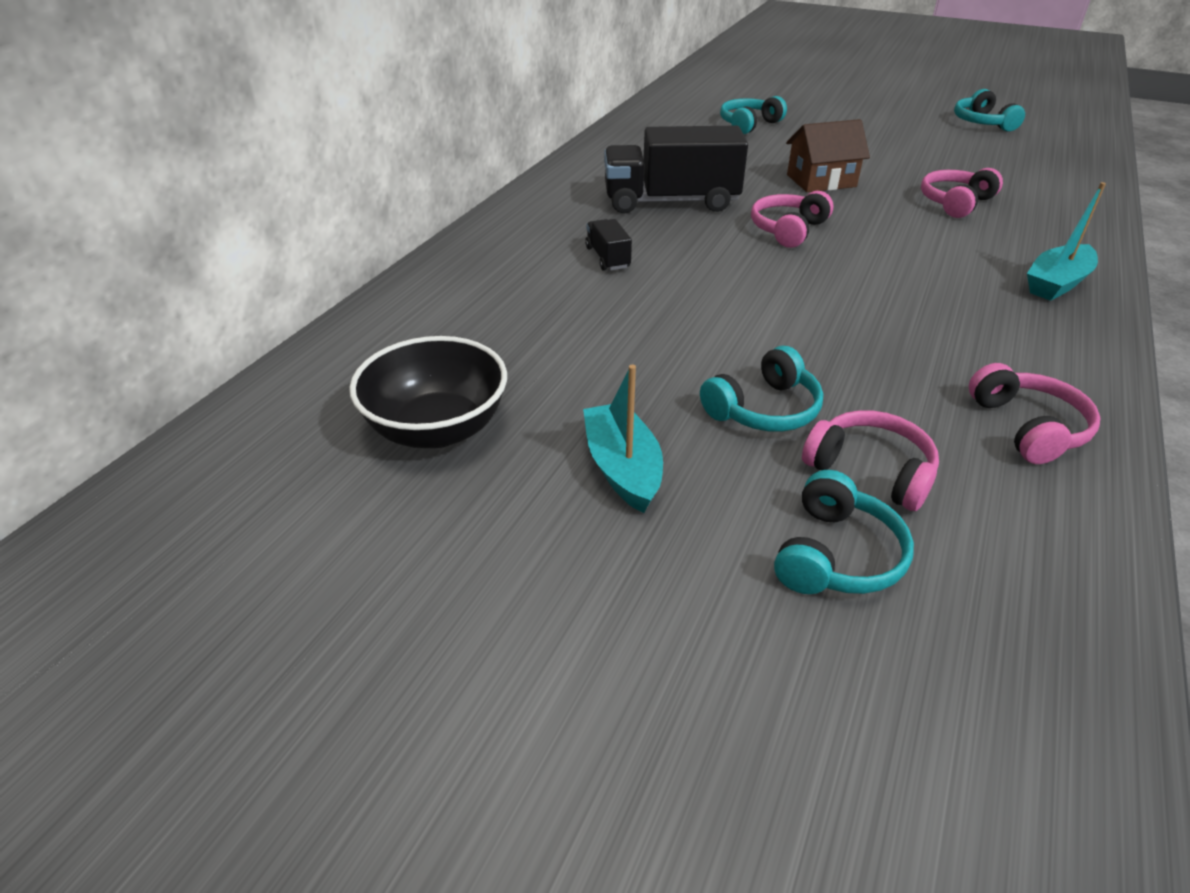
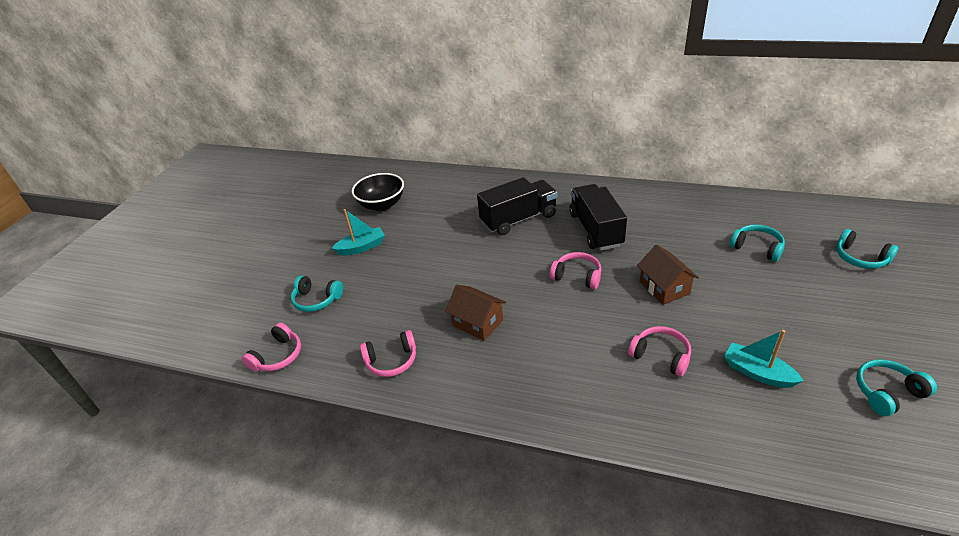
camera: 85 degrees right, 0 degrees up
black truck [585,219,632,271] -> black truck [477,177,557,235], size x2.19
turquoise headphones [700,346,823,432] -> turquoise headphones moved to [836,229,898,269]
pink headphones [802,410,939,511] -> pink headphones moved to [242,323,301,372]
turquoise boat [1027,182,1106,301] -> turquoise boat moved to [724,330,804,388]
none -> brown house [445,285,506,341]

